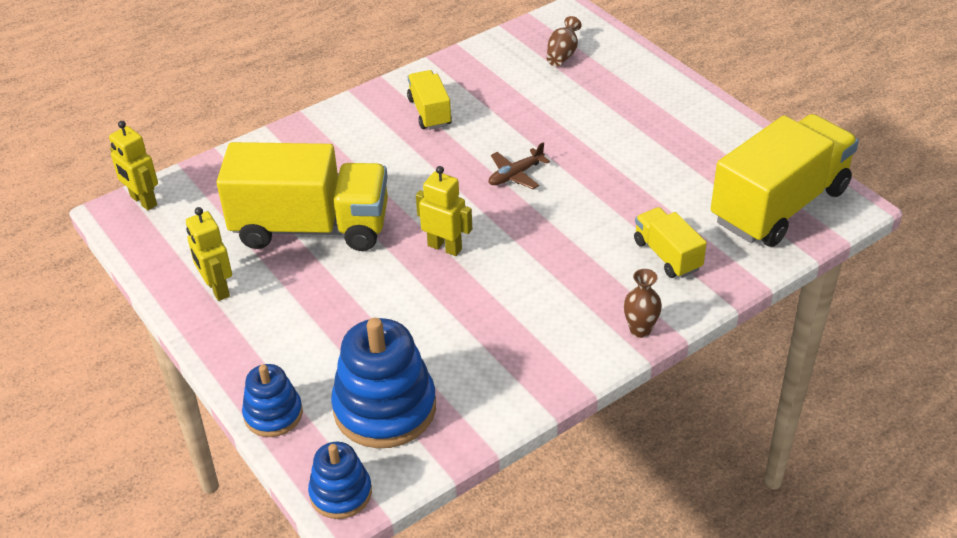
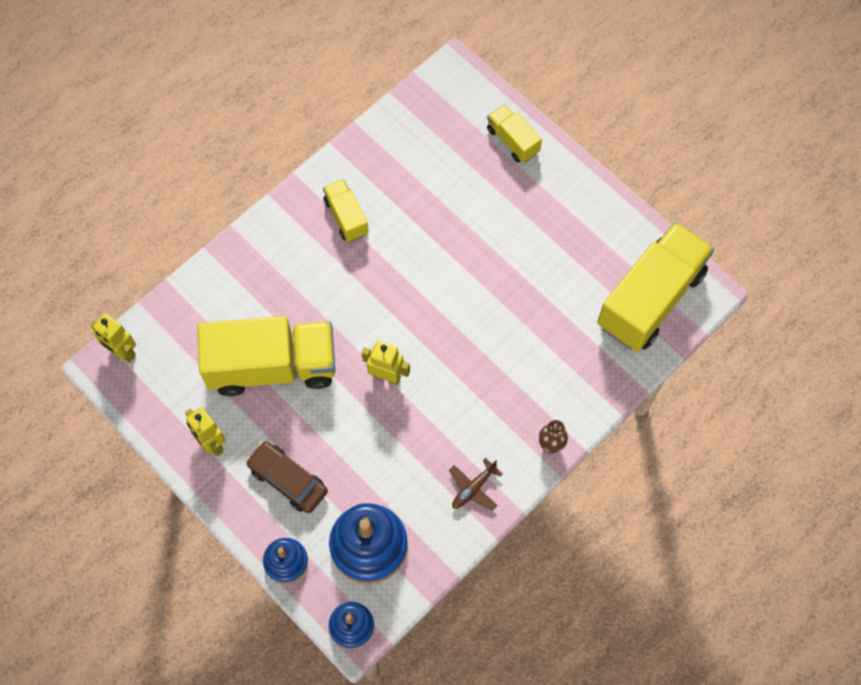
camera: 10 degrees left, 25 degrees up
brown plane [489,142,550,189] -> brown plane moved to [449,458,503,511]
brown vase [547,16,582,66] -> none
yellow truck [634,207,707,278] -> yellow truck moved to [487,104,542,163]
none -> brown car [246,441,328,513]

